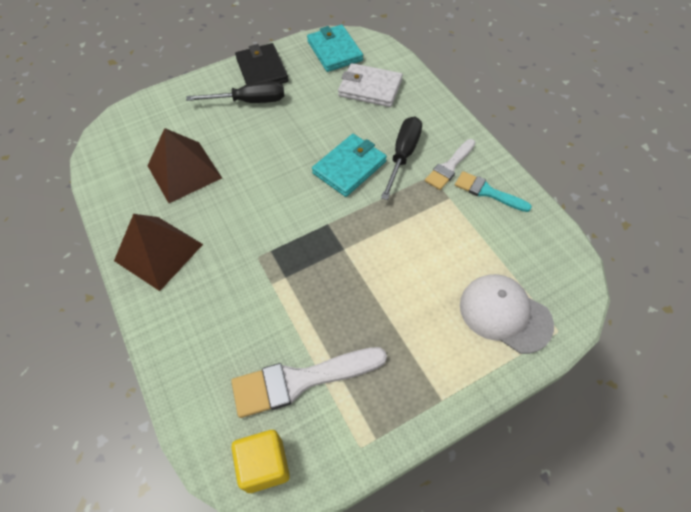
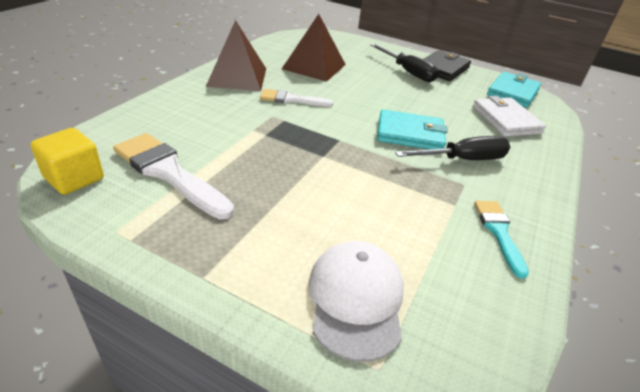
camera: 50 degrees right, 20 degrees down
white brush [425,139,476,190] -> white brush moved to [260,89,333,107]

